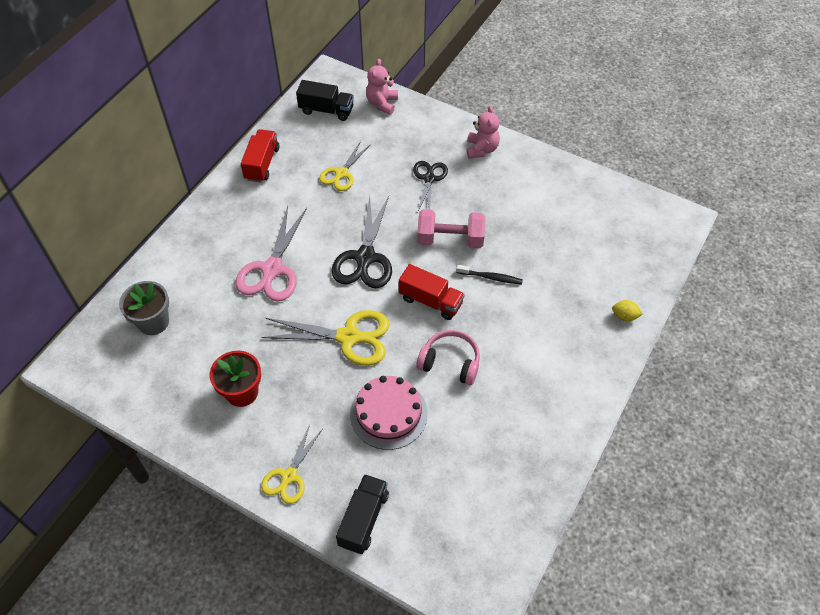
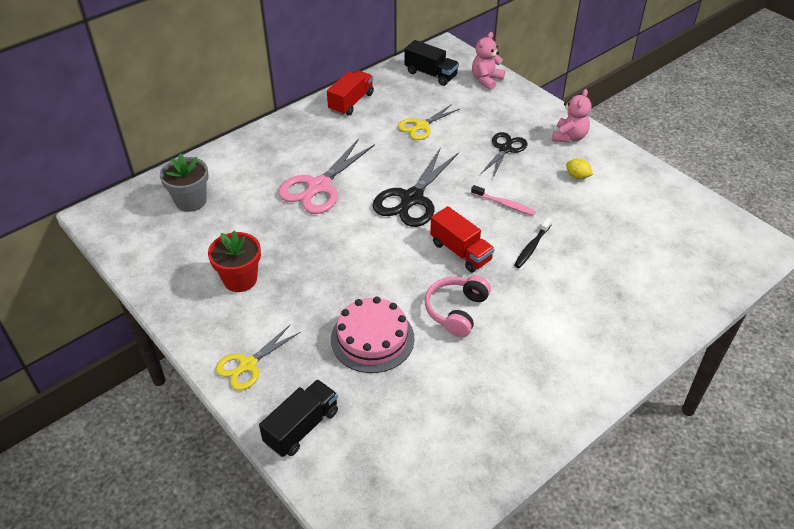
camera: 20 degrees right, 10 degrees down
yellow scissors [261,310,390,366] -> none
pink dumbbell [417,210,485,248] -> pink toothbrush [471,185,536,216]
pink headphones [417,330,480,385] -> pink headphones turned 105 degrees counterclockwise [425,276,491,337]
black toothbrush [456,265,523,285] -> black toothbrush turned 90 degrees clockwise [514,218,552,268]
yellow lemon [612,300,643,321] -> yellow lemon moved to [566,158,593,179]

